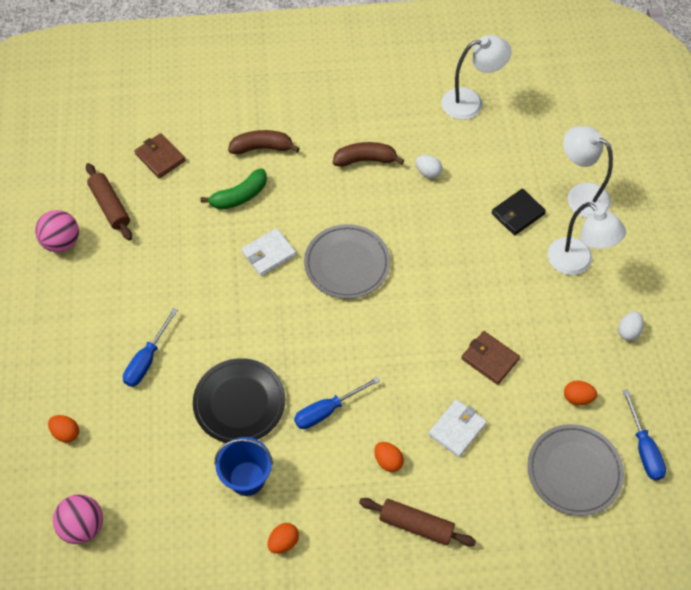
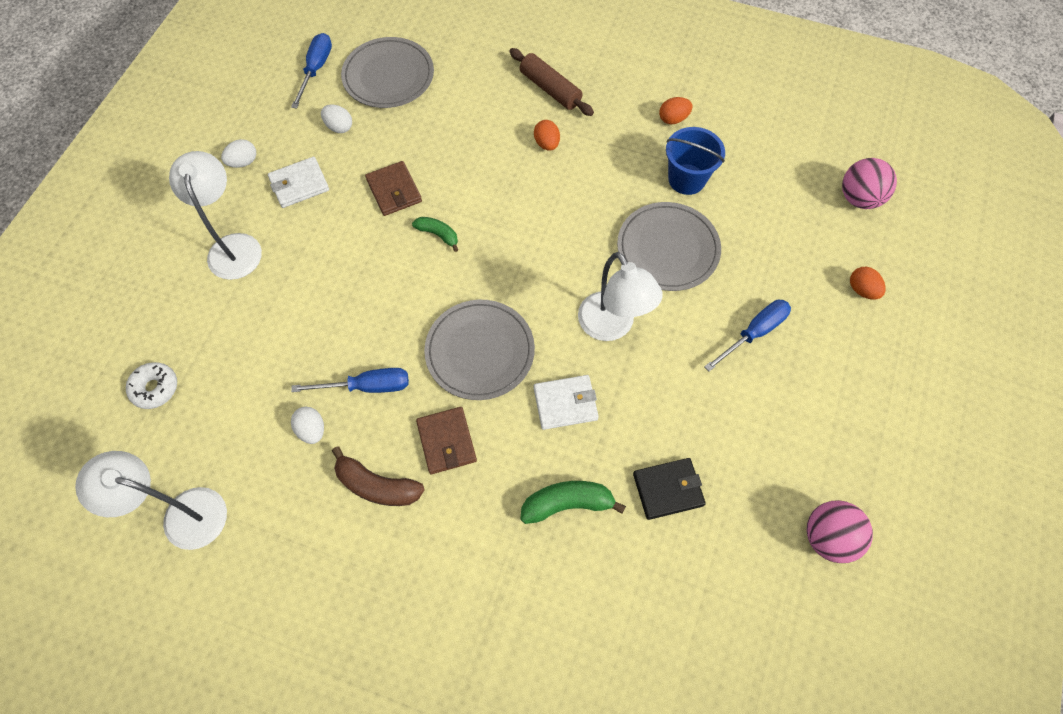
camera: 155 degrees left, 5 degrees up
brown rolling pin [86,163,132,240] -> none
brown wallet [134,133,186,179] -> brown wallet moved to [416,407,477,474]
black plate [193,358,285,443] -> grey plate [617,202,721,291]
brown banana [228,130,300,154] -> none
blue screwdriver [294,377,380,429] -> blue screwdriver moved to [291,368,409,393]
white wallet [428,399,487,458] -> white wallet moved to [268,157,329,208]
black wallet [492,189,546,235] -> black wallet moved to [633,458,706,520]
white lamp [563,126,613,218] -> white lamp moved to [578,252,663,341]
orange egg [564,381,597,405] -> white egg [321,105,352,133]
none -> white donut [126,362,177,409]
none -> green banana [412,217,458,252]

